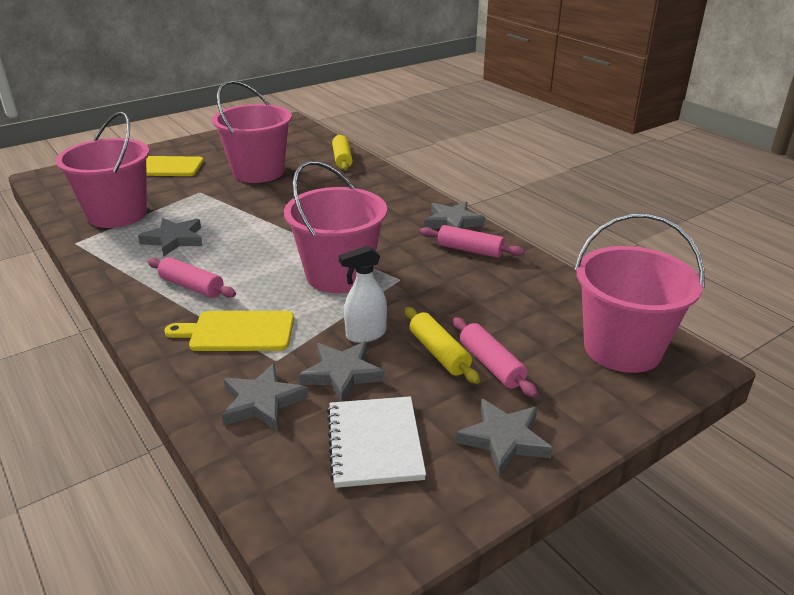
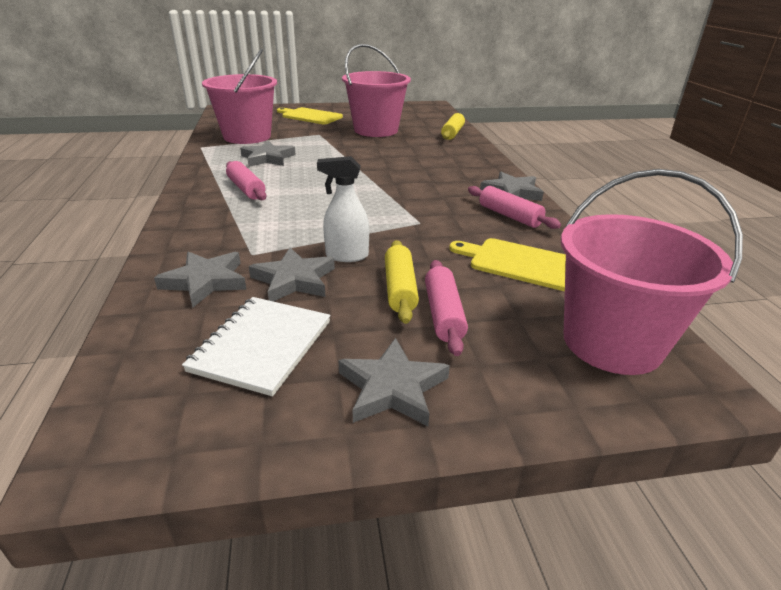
camera: 25 degrees right, 0 degrees up
yellow cutting board [165,311,294,351] -> yellow cutting board moved to [449,238,566,291]
pink bucket [284,161,387,293] -> none

